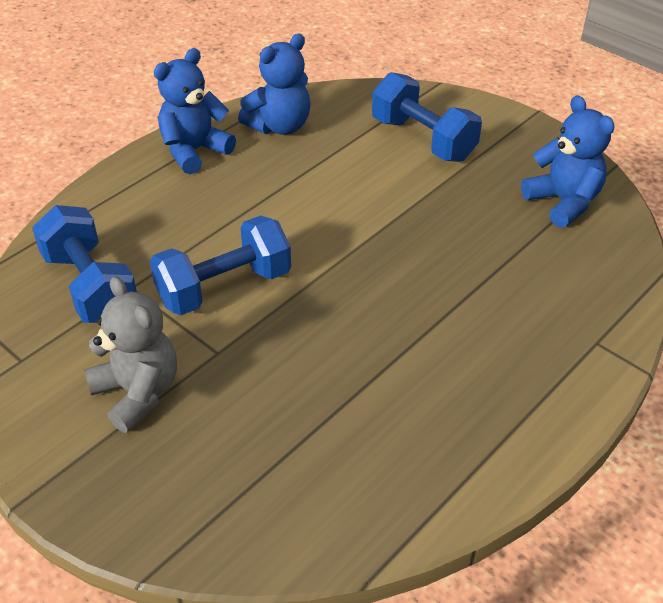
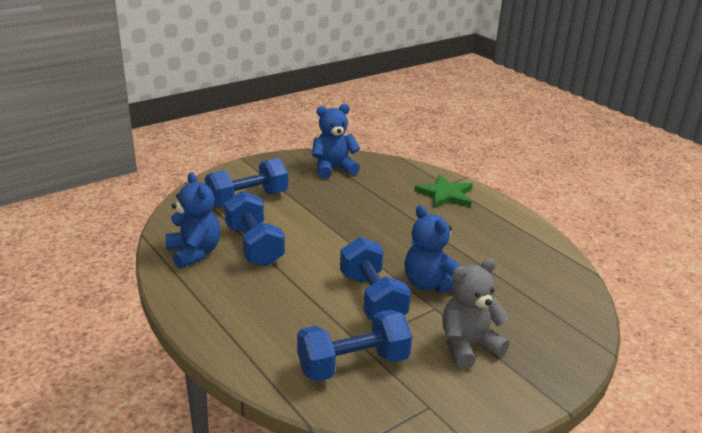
camera: 80 degrees left, 15 degrees down
blue teddy bear [154,48,236,174] -> blue teddy bear moved to [404,205,460,293]
none -> blue dumbbell [224,191,285,267]
none -> green star [414,174,473,208]

